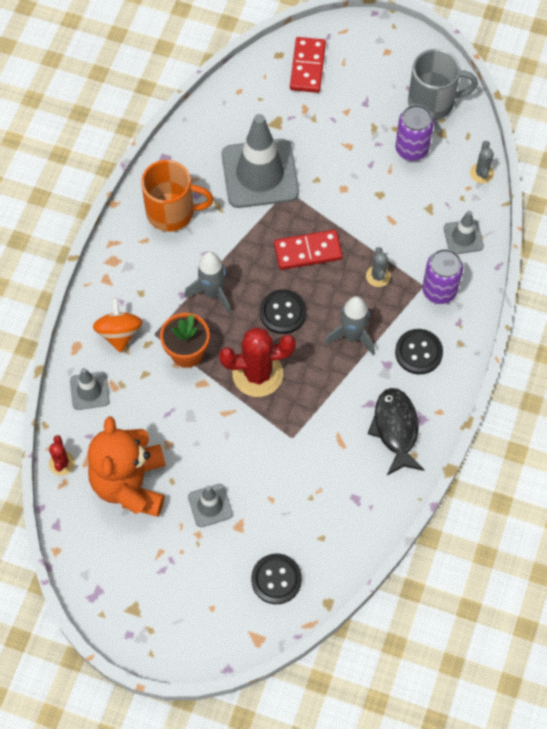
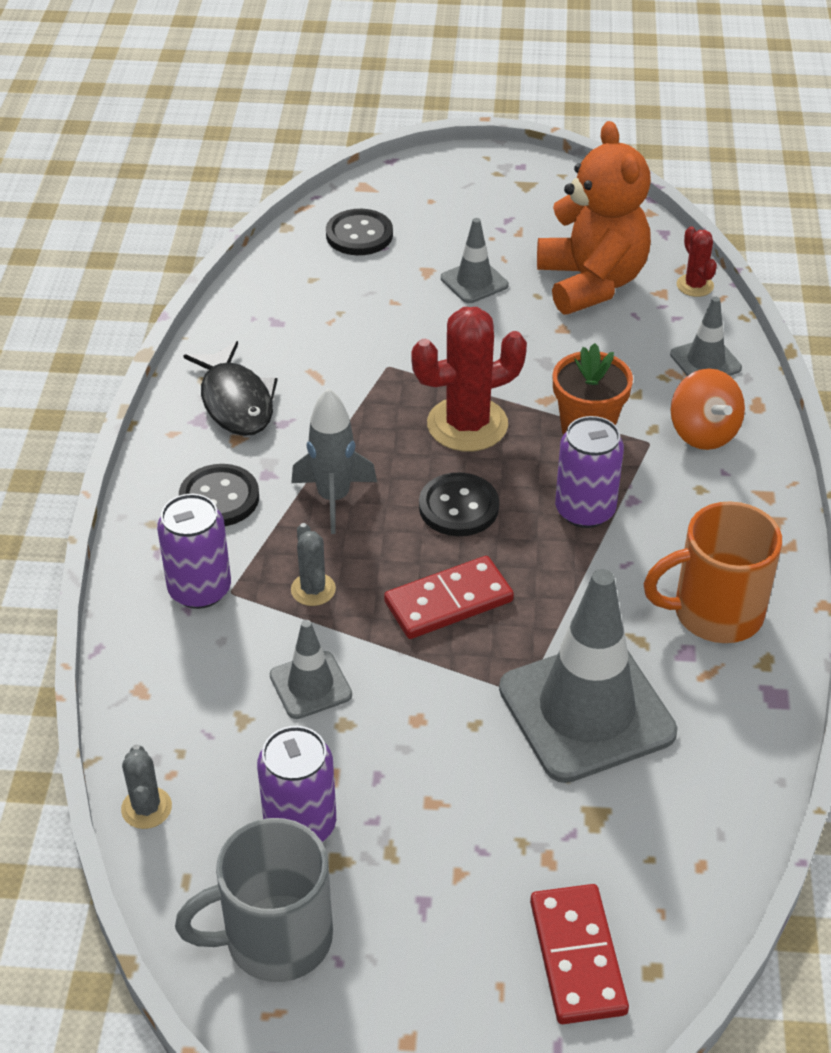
camera: 165 degrees right, 20 degrees down
grey rocket [184,252,231,314] -> purple can [555,416,624,528]
grey traffic cone [444,211,484,254] -> grey traffic cone moved to [270,620,352,719]

